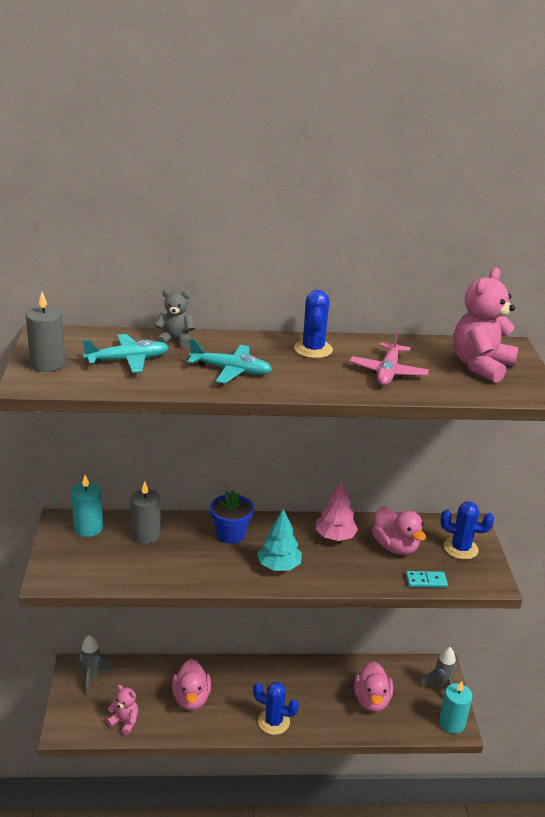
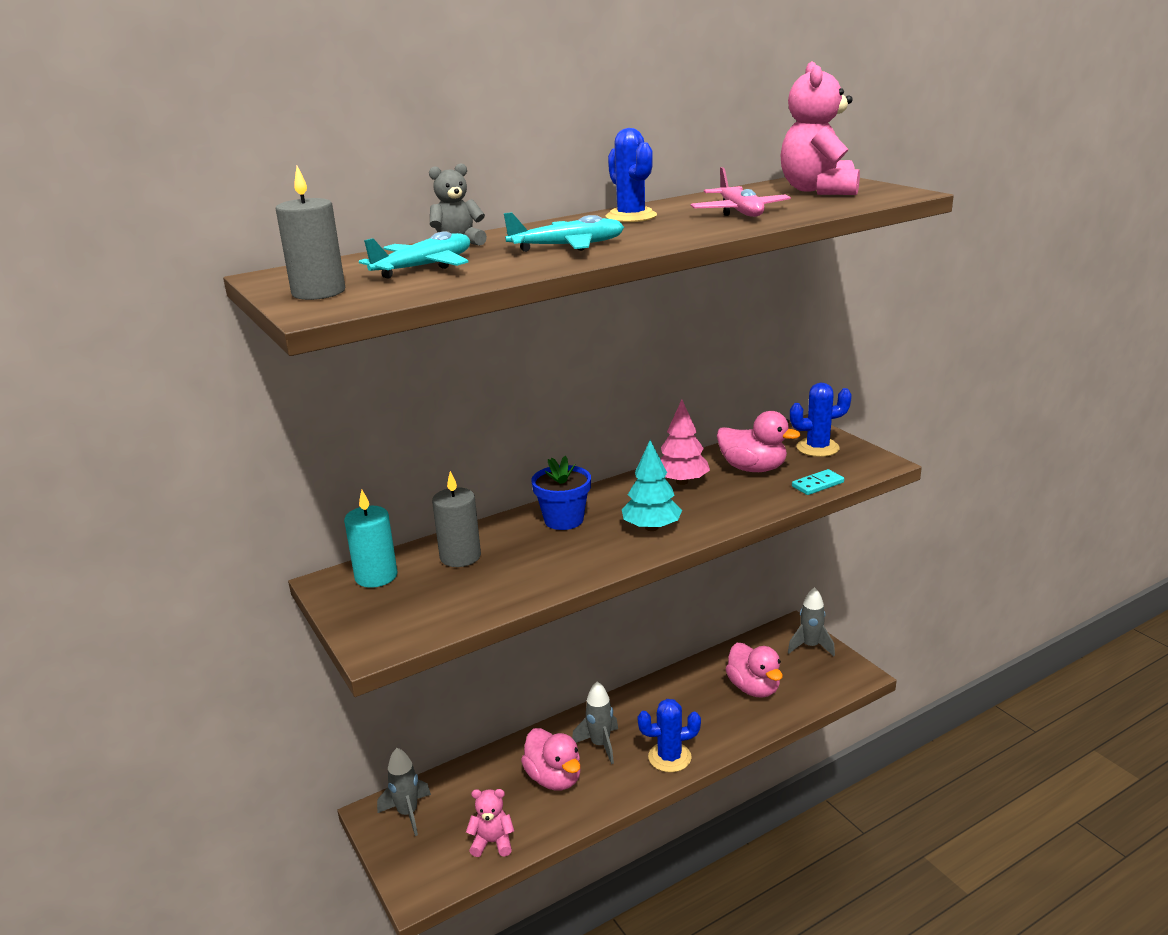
camera: 25 degrees left, 5 degrees down
turquoise candle [439,681,472,734] -> none
none -> grey rocket [572,681,618,764]

